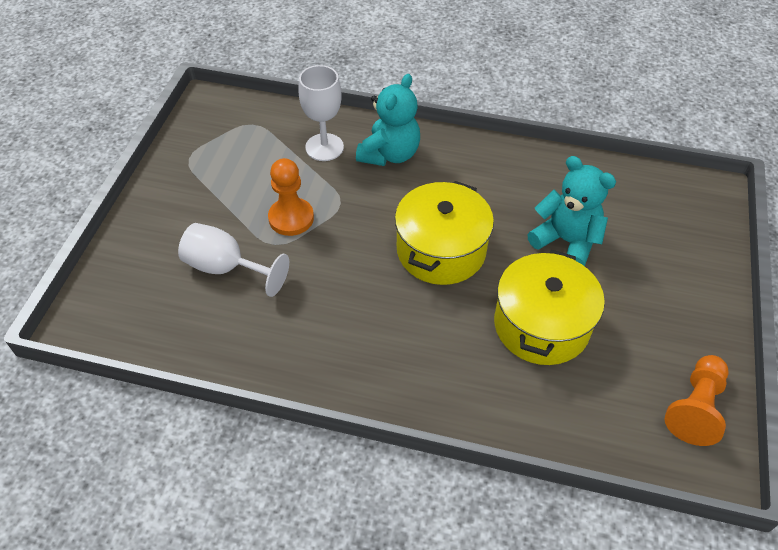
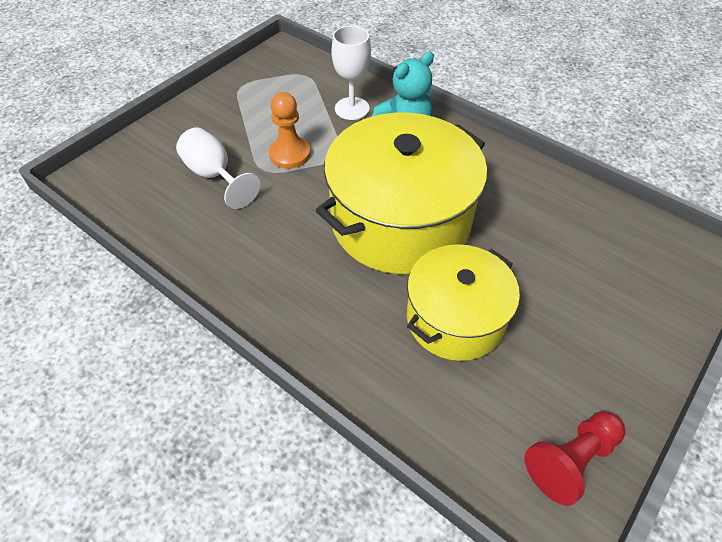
camera: 25 degrees right, 0 degrees up
yellow pot [395,181,494,285] -> yellow pot [316,112,487,274], size x1.60
turquoise teddy bear [527,156,616,266] -> none
orange pawn [664,355,729,446] -> red pawn [525,411,625,506]

